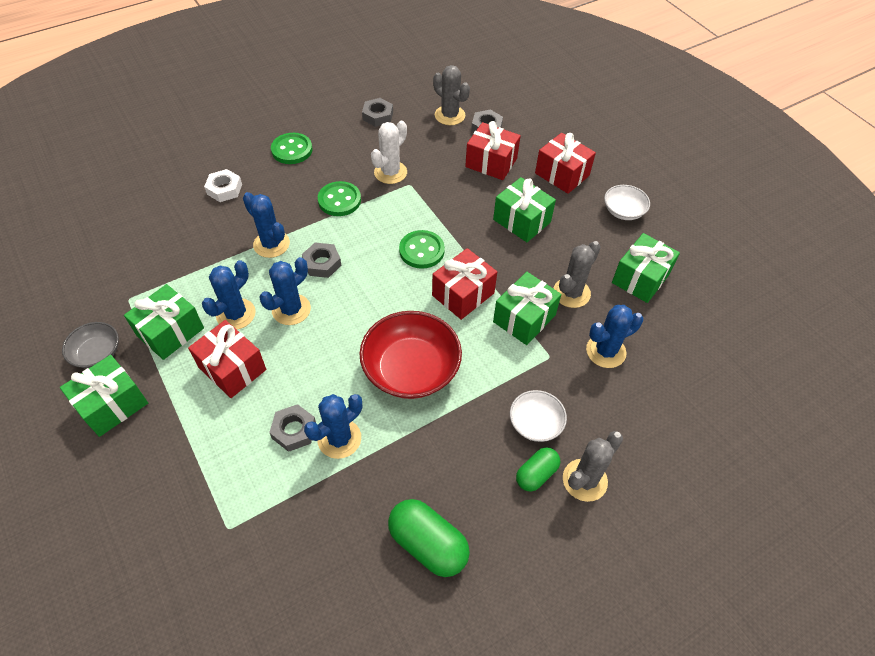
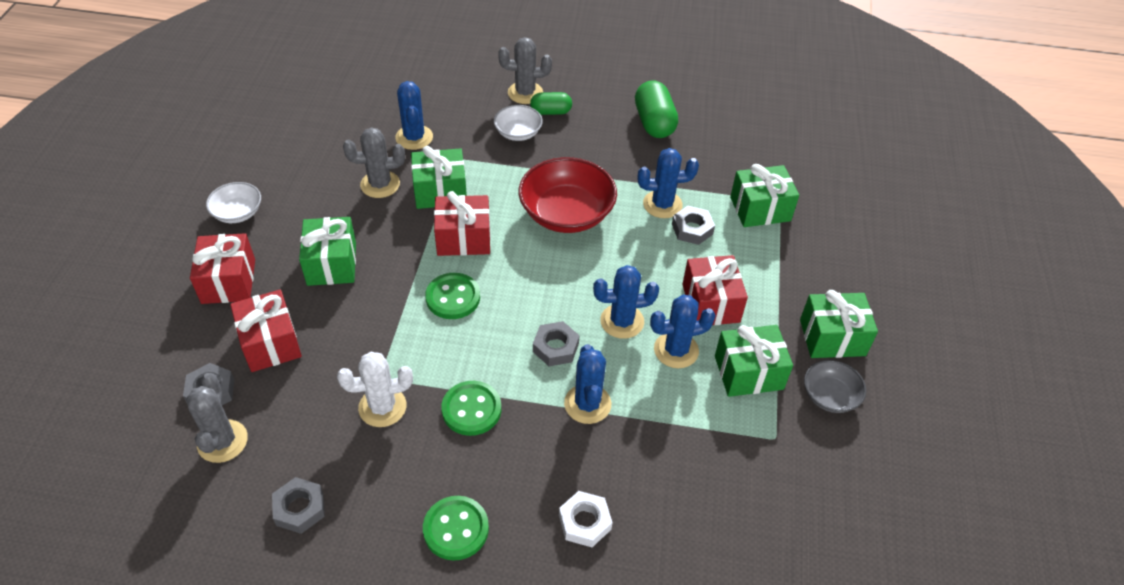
camera: 140 degrees left, 5 degrees down
blue cactus [586,305,643,368] -> blue cactus turned 60 degrees clockwise [395,81,433,150]
green gift [612,233,680,303] -> green gift moved to [730,164,799,227]

